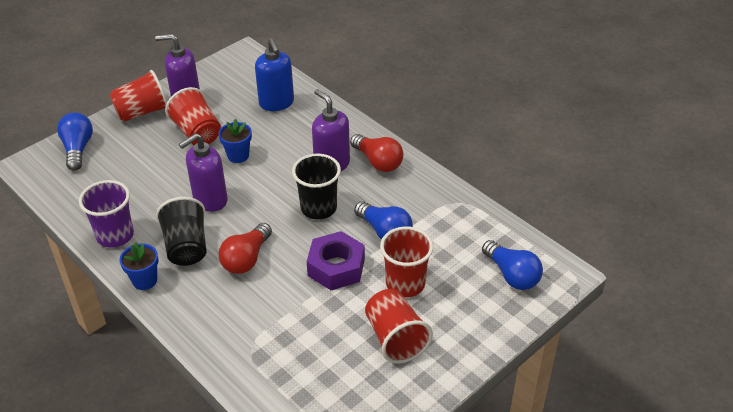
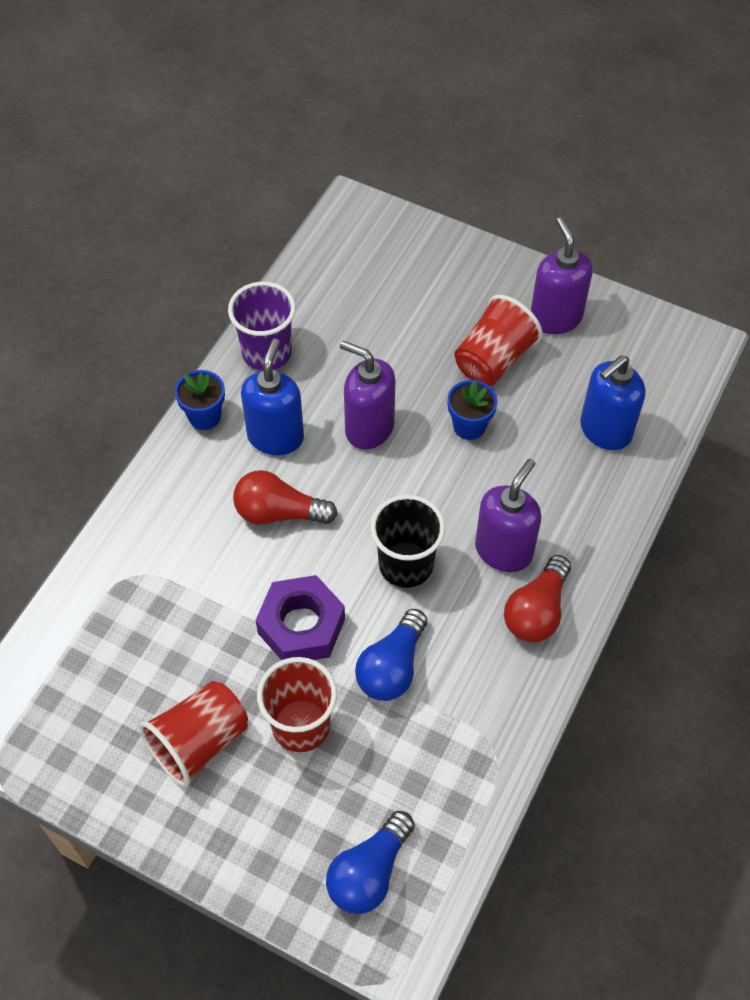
camera: 70 degrees right, 15 degrees up
blue light bulb [57,113,93,171] -> none
red cup [110,70,168,122] -> none
black cup [156,197,207,266] -> blue soap dispenser [241,339,304,455]

